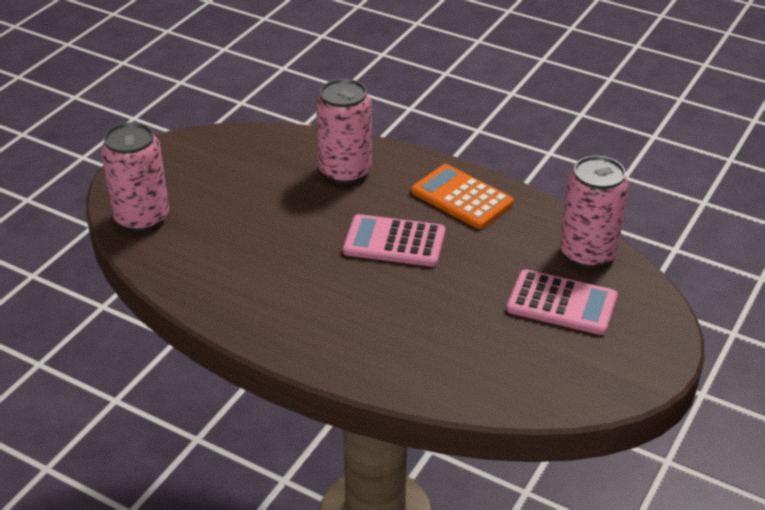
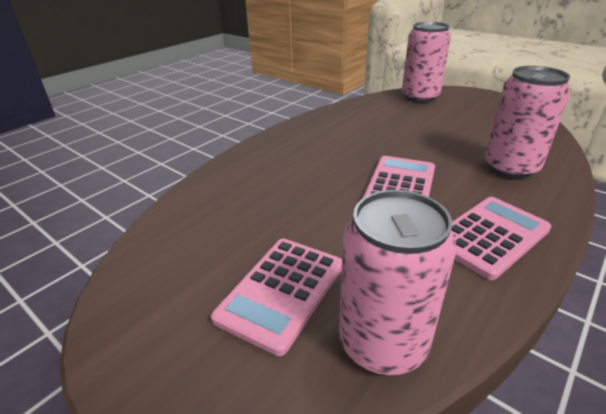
camera: 100 degrees right, 5 degrees down
orange calculator [411,164,514,229] -> pink calculator [451,197,551,280]

